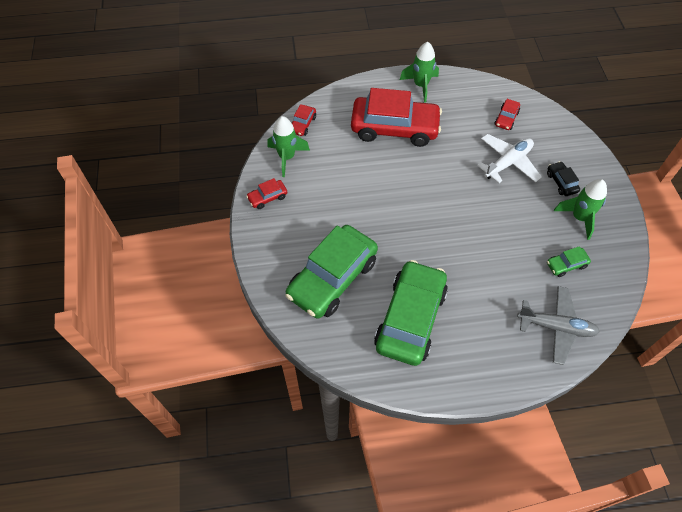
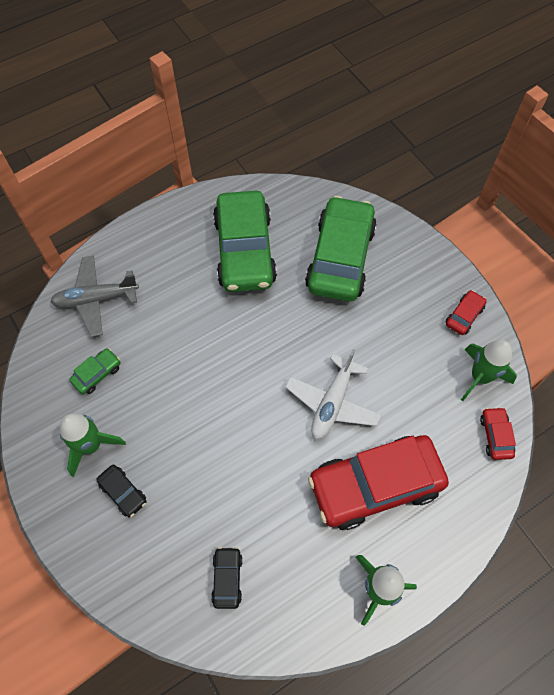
camera: 155 degrees right, 5 degrees up
white plane [477,134,542,183] -> white plane moved to [285,349,381,439]
red car [494,99,520,130] -> black car [211,547,243,609]

